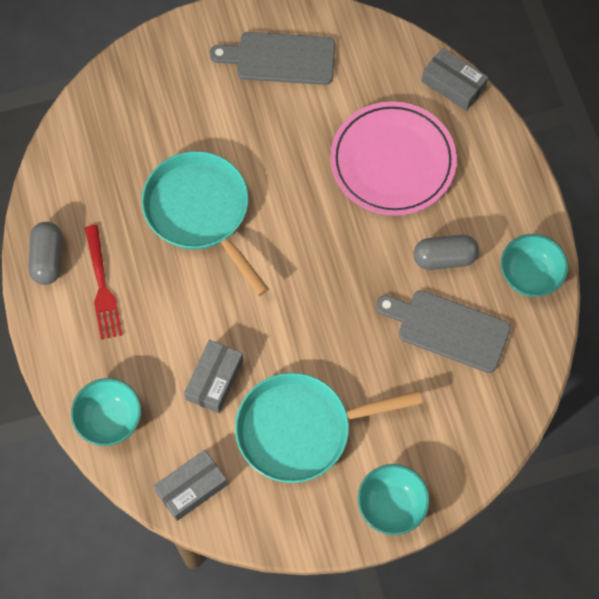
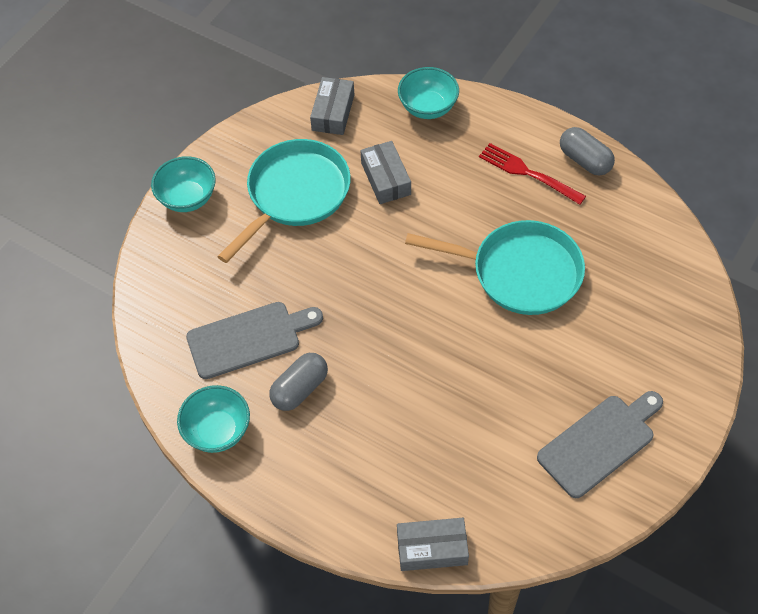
camera: 140 degrees right, 10 degrees down
pink plate [330,101,457,215] -> none

